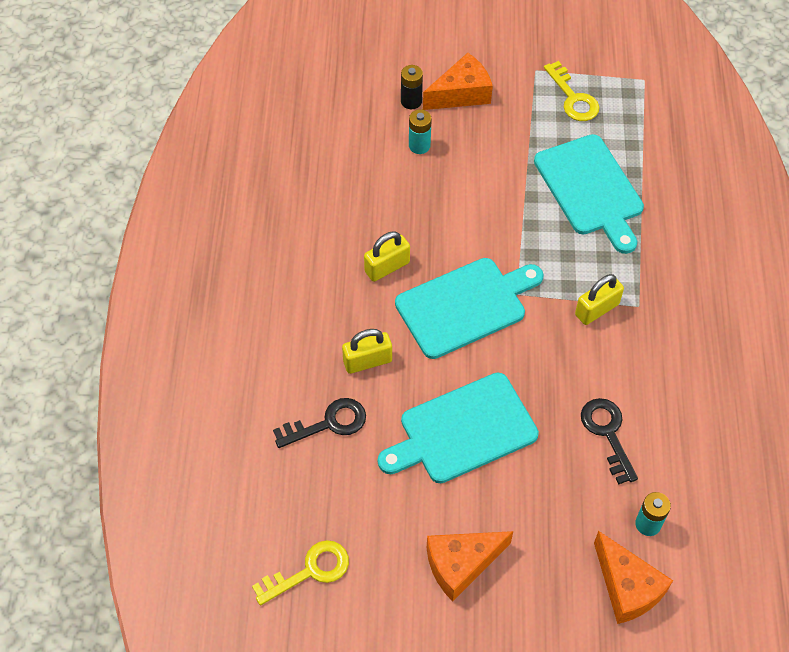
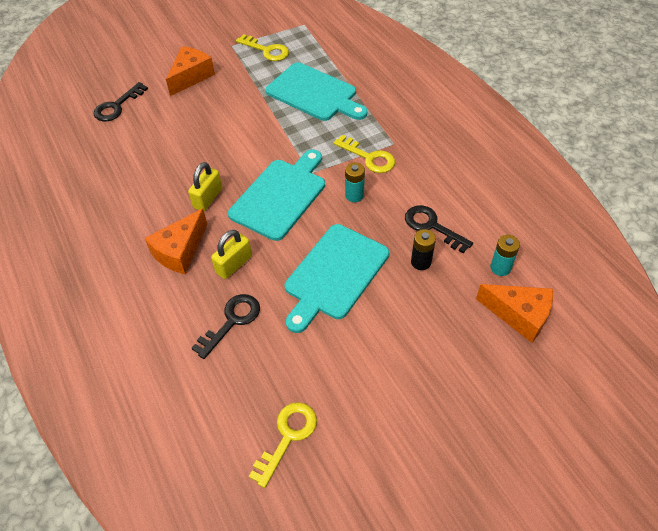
camera: 30 degrees left, 5 degrees down
black battery [401,65,423,109] -> black battery moved to [411,229,436,270]
turquoise battery [409,109,432,154] -> turquoise battery moved to [345,162,365,202]
orange cheese [427,531,513,602] -> orange cheese moved to [145,209,207,274]
yellow padlock [575,274,624,325] -> yellow key [333,135,395,173]
none -> black key [94,82,148,121]

